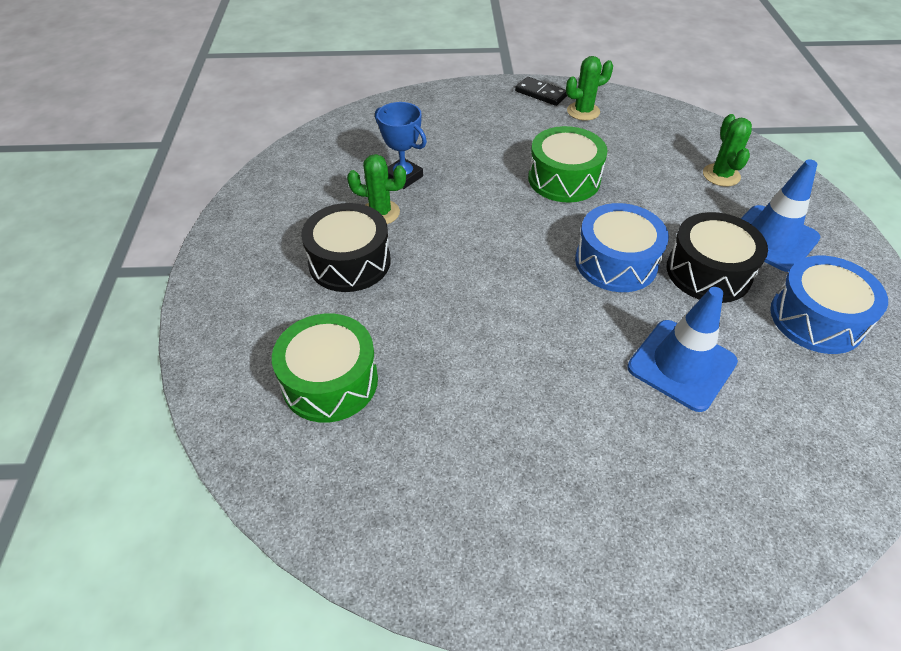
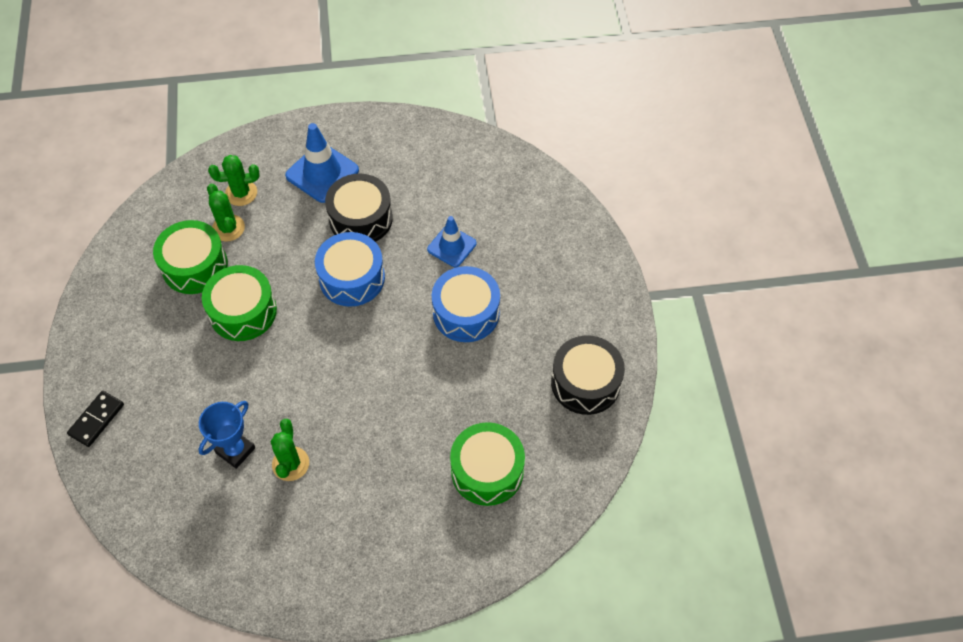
camera: 95 degrees left, 10 degrees up
black drum [301,203,391,292] -> black drum moved to [551,336,625,415]
black domino [515,77,567,106] -> black domino moved to [67,391,124,447]
green cactus [566,56,613,121] -> green cactus moved to [207,184,245,242]
blue traffic cone [627,287,738,412] -> blue traffic cone [427,216,477,267], size x0.66
blue drum [770,256,888,354] -> blue drum moved to [432,266,500,342]
none -> green drum [153,220,228,294]

